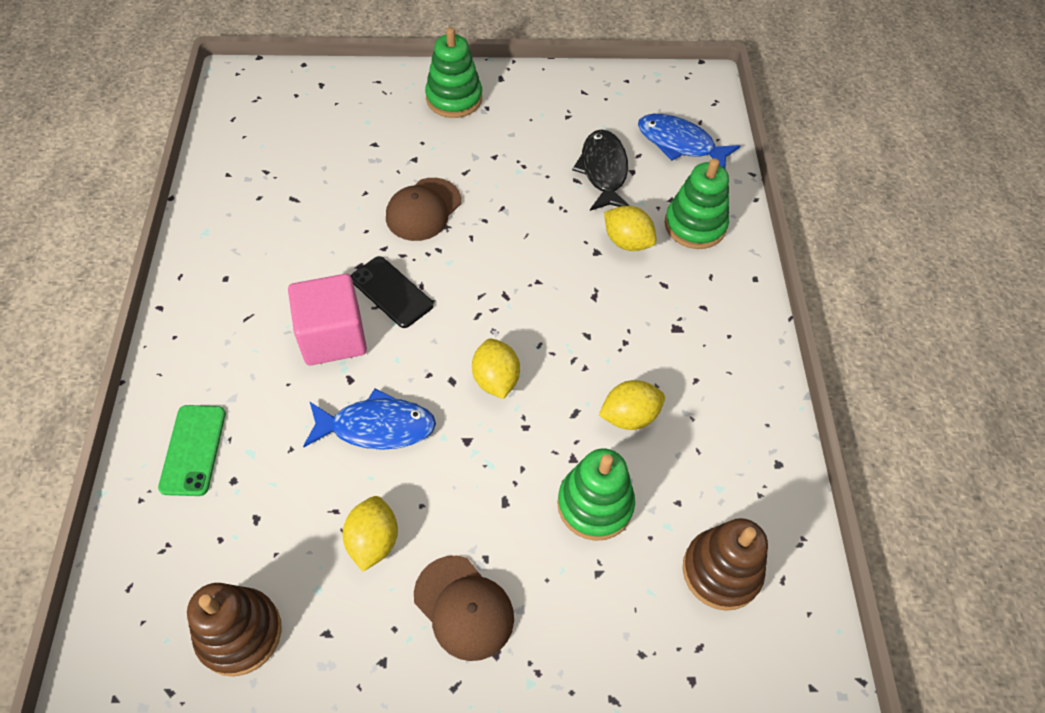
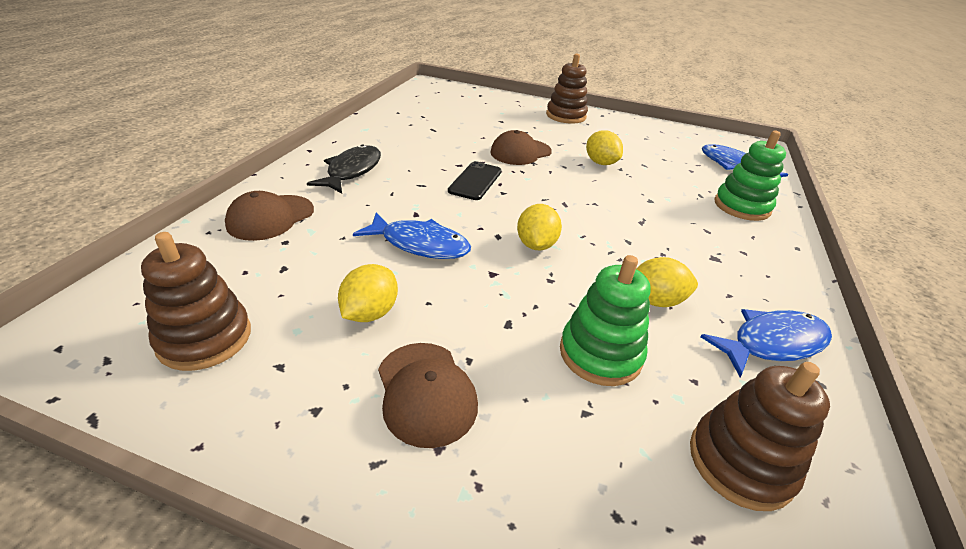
camera: 20 degrees right, 20 degrees down
green phone [158,405,226,496] -> brown cap [225,191,314,241]
pink cube [288,274,367,365] -> none
black phone [351,256,433,328] -> black phone turned 45 degrees clockwise [448,161,502,200]
green stacking toy [425,27,482,118] -> brown stacking toy [546,53,588,124]
black fish [572,129,630,211] -> black fish moved to [307,145,381,193]
yellow lemon [604,206,656,251] -> yellow lemon moved to [586,130,623,165]
none -> blue fish [700,309,832,377]

